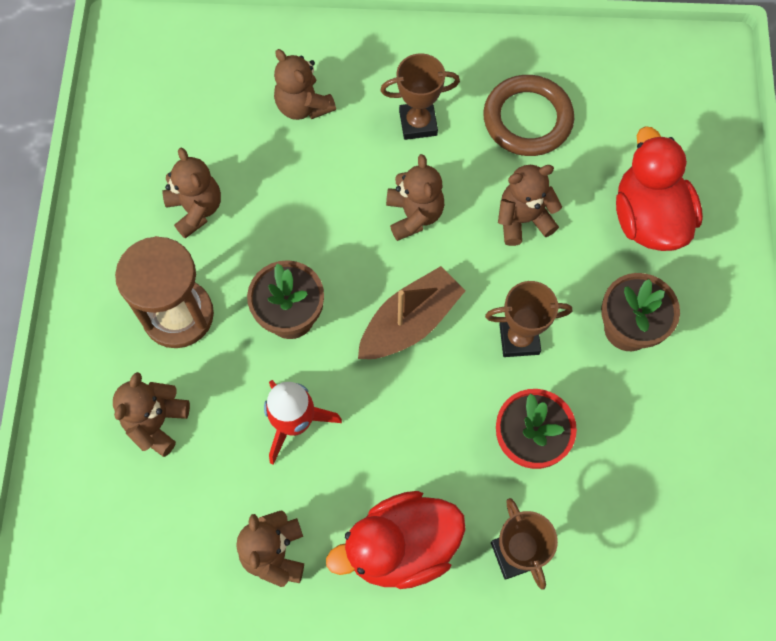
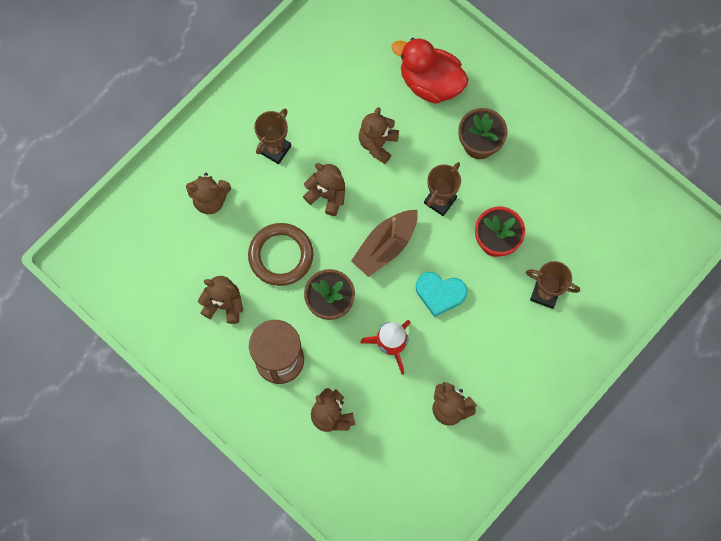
camera: 50 degrees left, 5 degrees up
red duck [326,491,466,589] -> none
brown boat [358,266,465,359] -> brown boat turned 135 degrees counterclockwise [351,210,418,277]
brown ring [483,75,574,156] -> brown ring moved to [248,223,313,286]
none -> turquoise heart [416,272,467,317]

